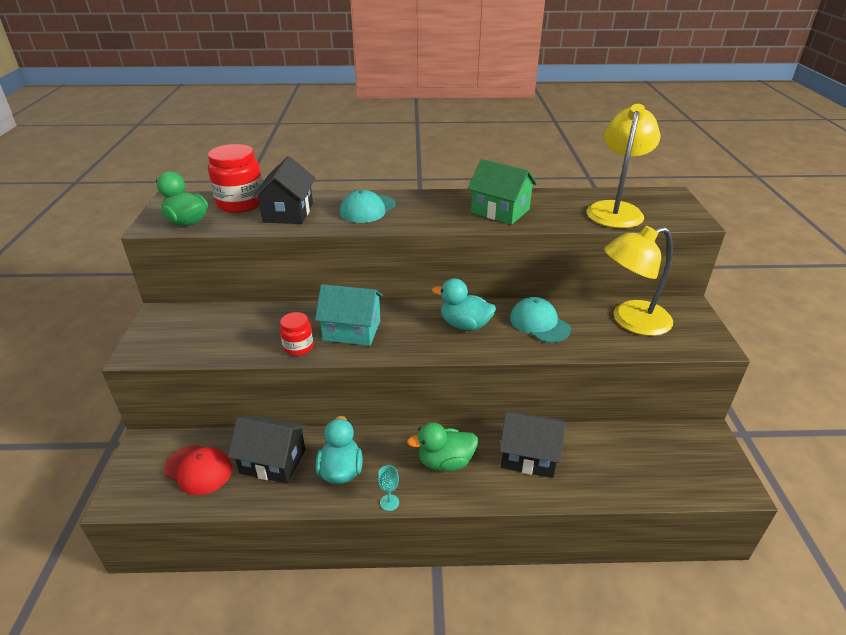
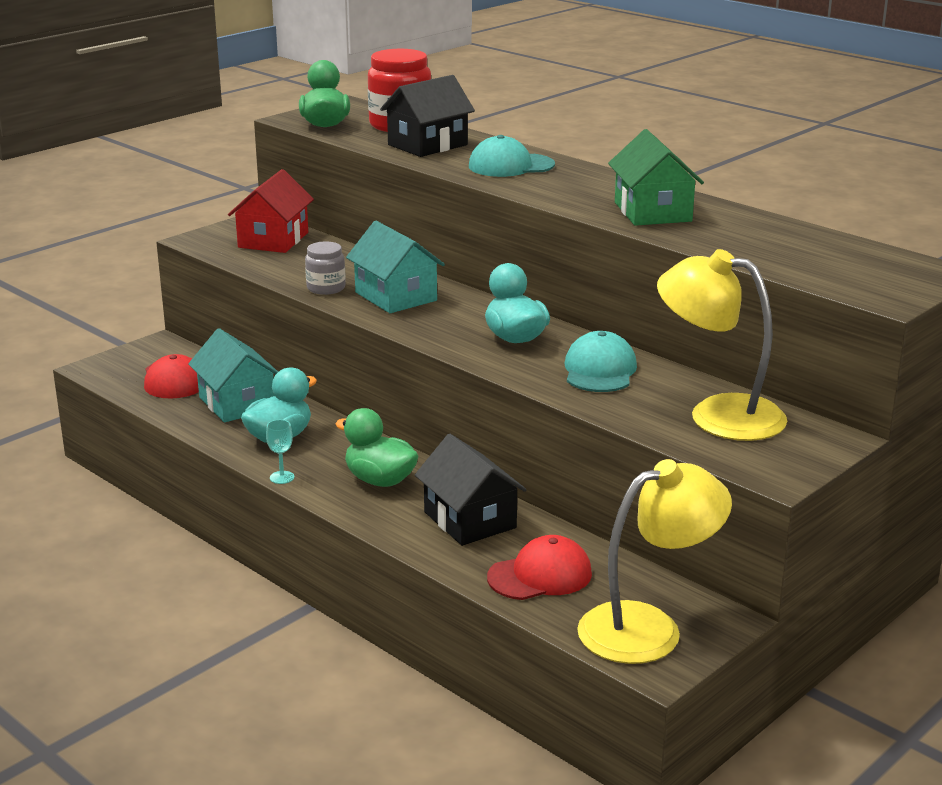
camera: 45 degrees right, 10 degrees down
black house [228,415,307,484] -> turquoise house [188,328,278,422]
red jar [280,312,314,356] -> grey jar [305,241,346,295]
yellow lamp [587,104,660,228] -> yellow lamp moved to [577,459,732,664]
none -> red house [228,169,314,253]
none -> red cap [487,535,592,600]

